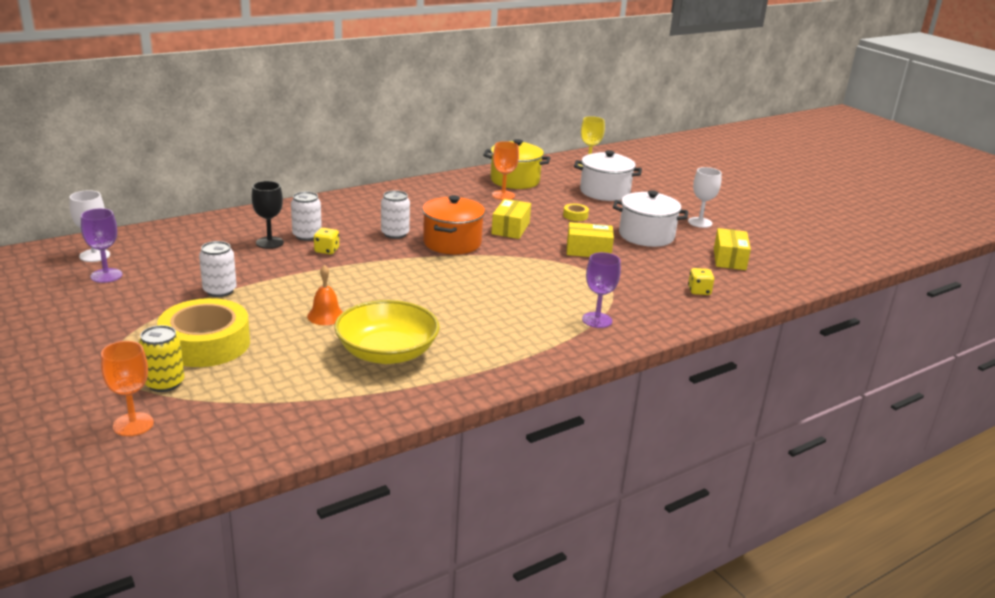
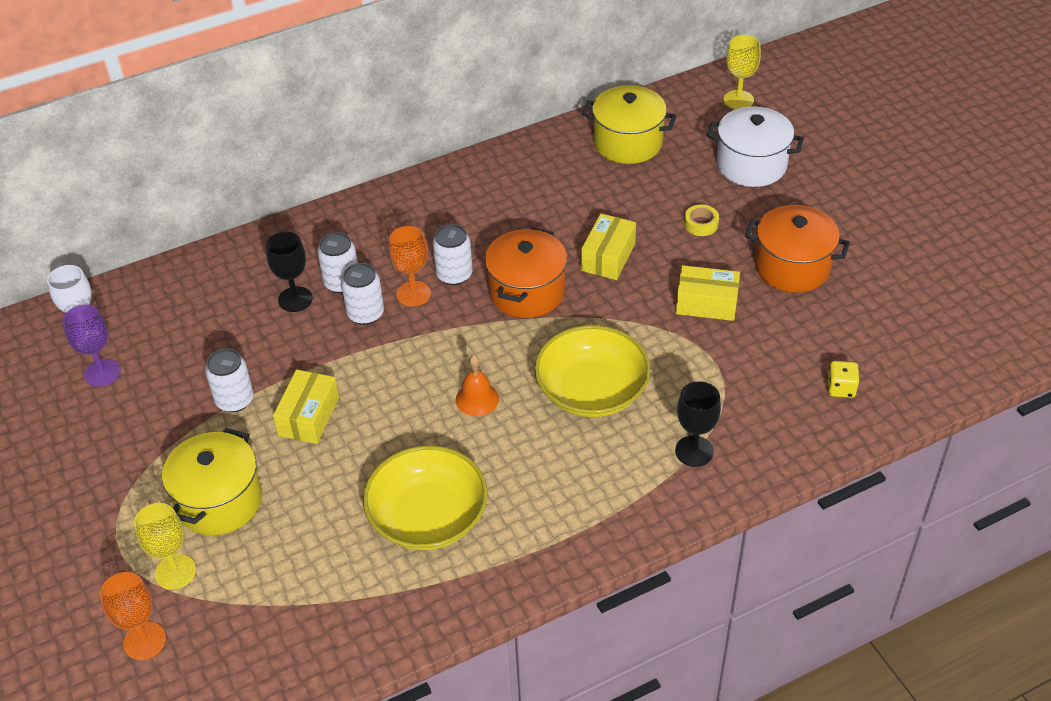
camera: 10 degrees right, 20 degrees up
yellow can [138,325,184,392] -> yellow goblet [134,503,196,590]
yellow tape [157,298,250,367] -> yellow pot [162,428,262,535]
orange bell [307,265,343,325] -> orange bell moved to [456,355,499,416]
yellow dice [314,228,339,254] -> white can [341,263,384,325]
orange goblet [492,141,519,200] -> orange goblet moved to [389,226,431,306]
purple goblet [582,252,621,328] -> black goblet [675,381,721,467]
white pot [613,190,688,247] -> orange pot [745,205,850,293]
white goblet [688,167,722,228] -> none
yellow box [714,228,751,270] -> yellow box moved to [273,370,339,444]
none -> yellow bowl [534,325,651,417]

